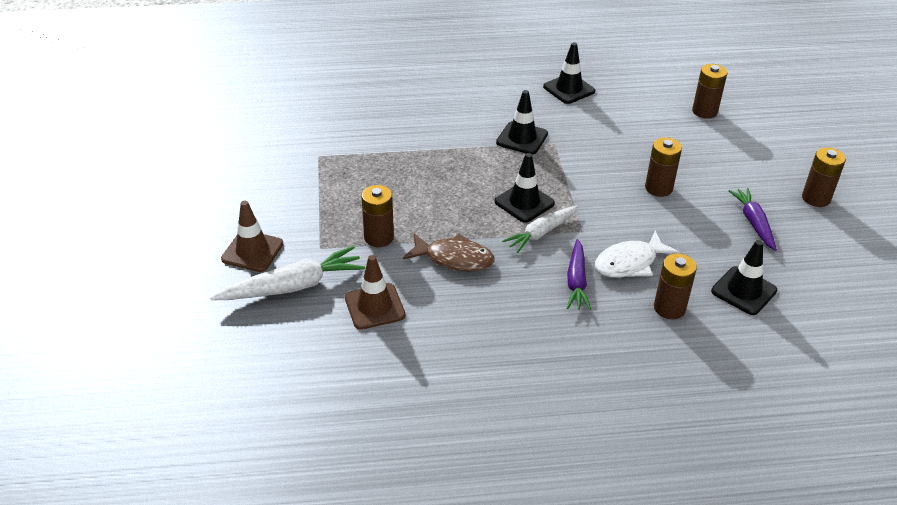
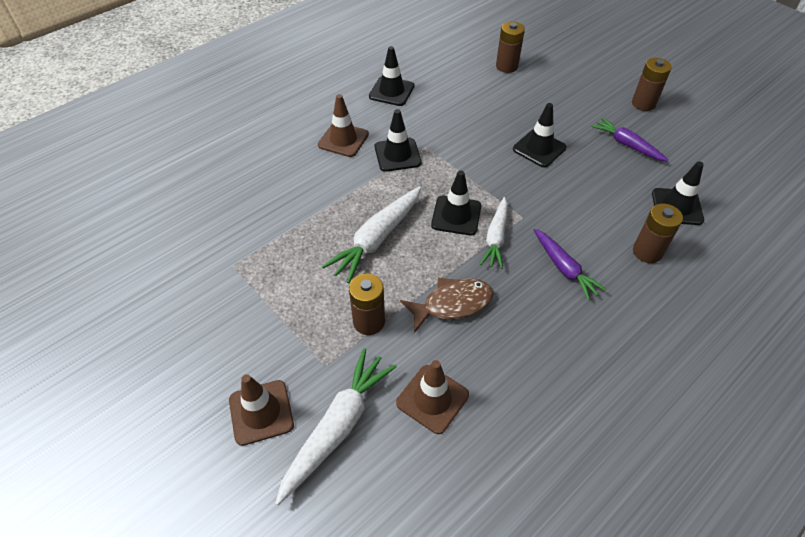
camera: 35 degrees left, 10 degrees up
white fish [595,231,680,278] -> none
brown battery [645,137,682,197] -> black traffic cone [513,103,566,167]
none -> brown traffic cone [318,94,369,157]
none -> white carrot [322,186,421,283]

